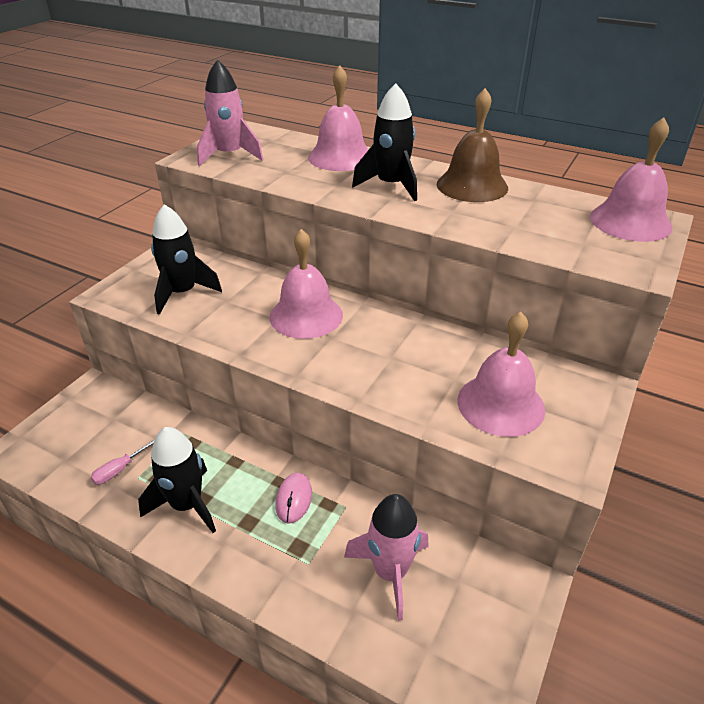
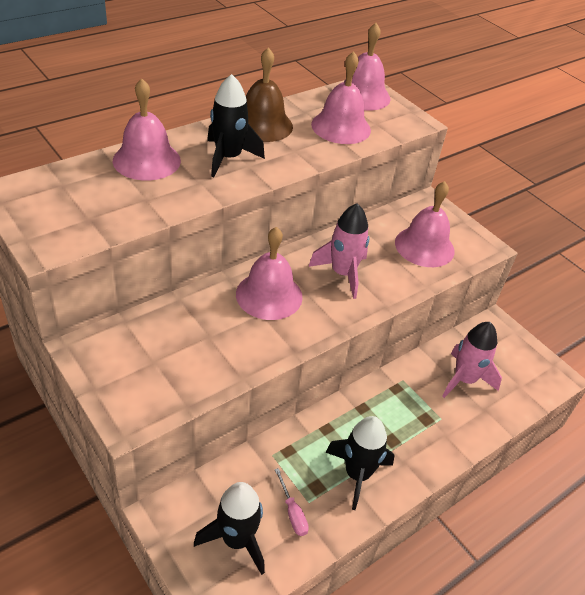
camera: 70 degrees left, 5 degrees up
black rocket [151,204,222,315] -> black rocket moved to [194,482,265,575]
pink rocket [197,59,264,166] -> pink rocket moved to [308,203,370,299]
pink mouse [275,473,312,524] -> none
none -> pink bell [311,51,371,144]

